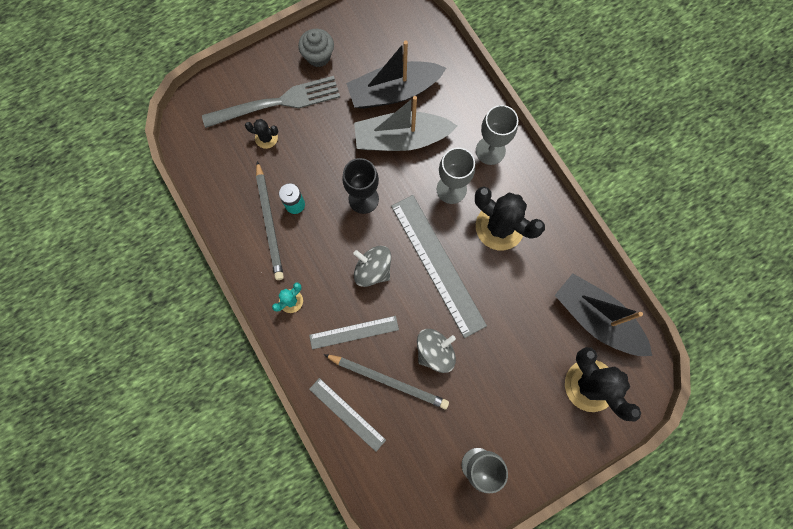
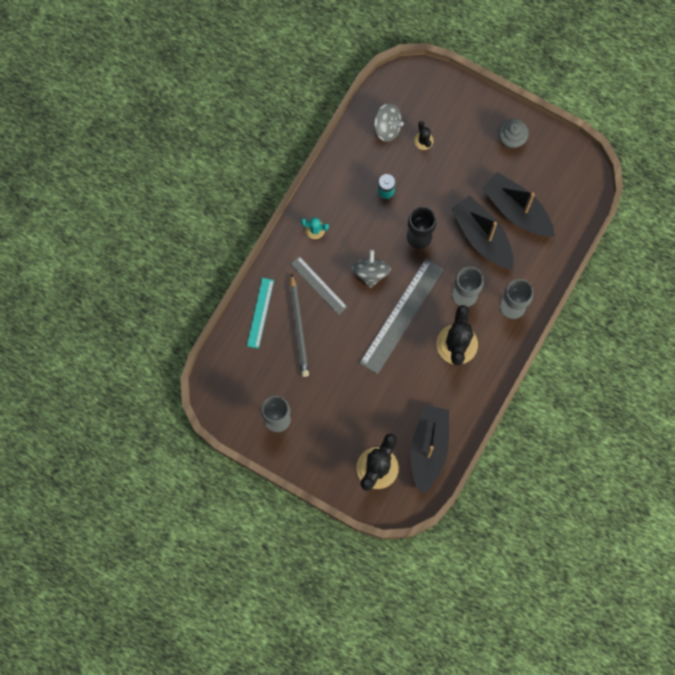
camera: 60 degrees right, 0 degrees up
grey fork [202,76,340,128] -> none
grey pencil [256,161,284,280] -> none
grey ruler [309,378,386,452] -> turquoise ruler [247,278,274,349]
grey boat [354,96,457,151] -> black boat [451,195,514,270]
grey spinning top [417,329,456,373] -> grey spinning top moved to [373,103,404,142]

